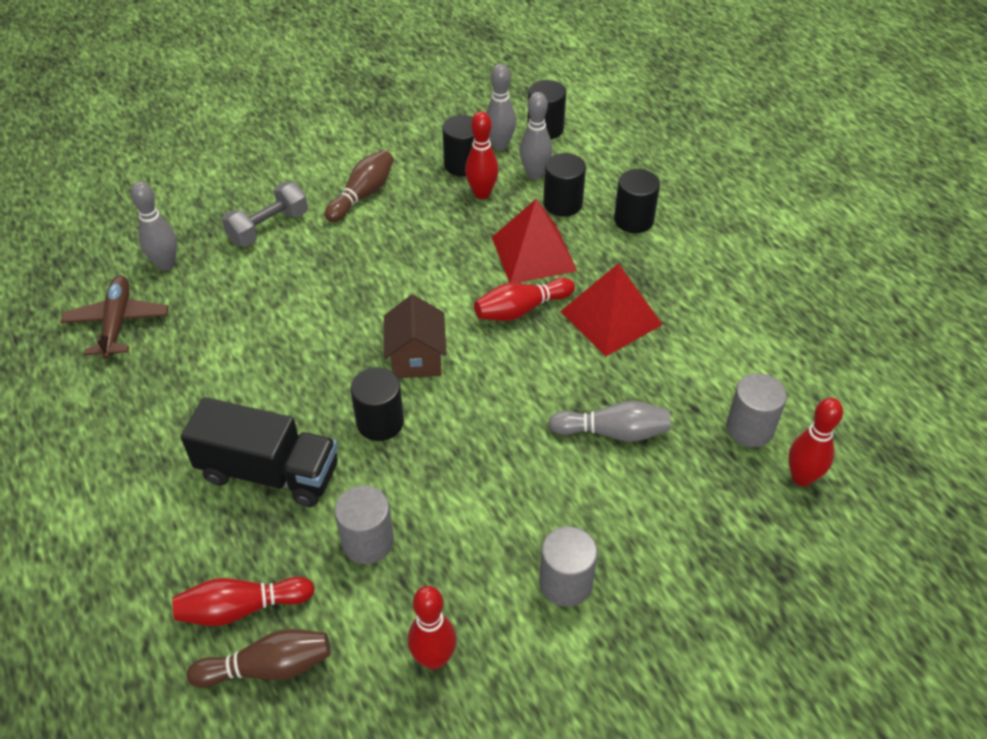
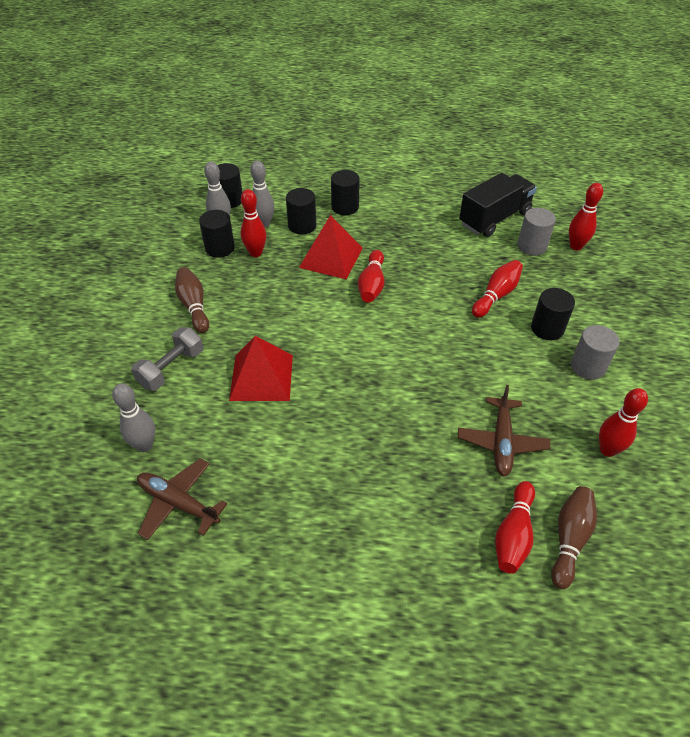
camera: 55 degrees left, 0 degrees up
black truck [181,397,338,507] -> black truck moved to [459,173,537,237]
grey dumbbell [222,182,308,247] -> grey dumbbell turned 45 degrees clockwise [131,327,203,391]
grey cylinder [334,486,394,564] -> brown plane [458,385,550,476]
black cylinder [350,367,404,441] -> black cylinder moved to [531,288,575,340]
brown house [384,295,447,378] -> none
grey bowling pin [548,401,671,442] -> red bowling pin [472,260,523,318]
red pyramid [560,263,663,356] -> red pyramid moved to [229,336,293,401]

